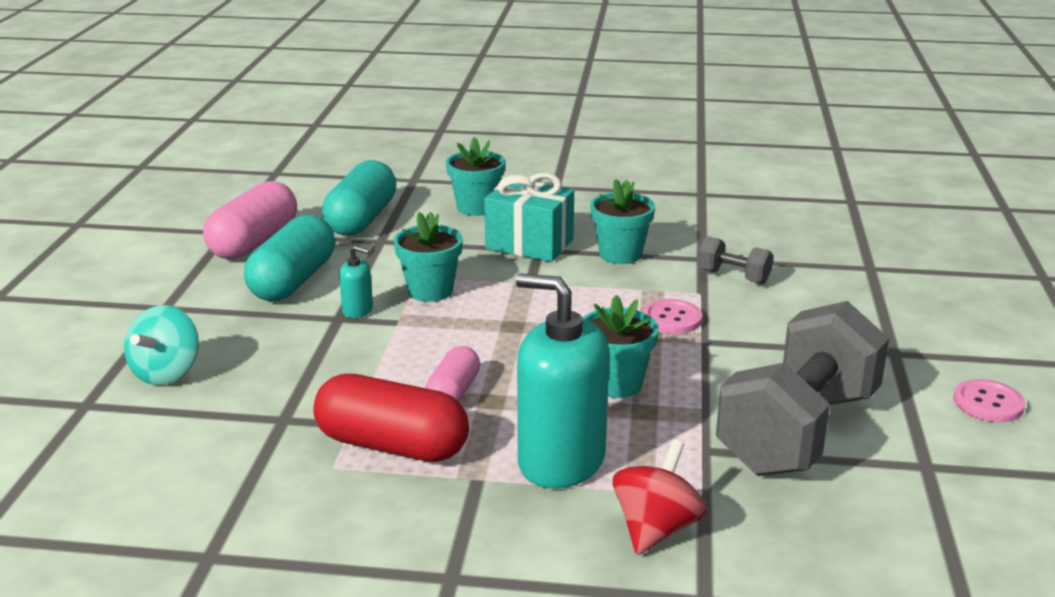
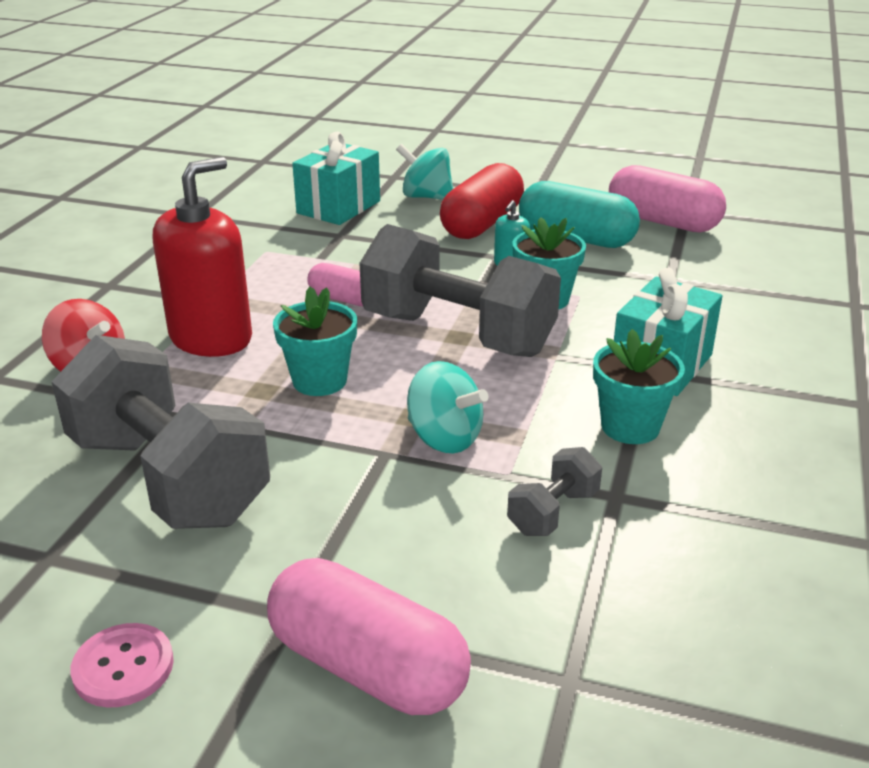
camera: 100 degrees right, 5 degrees up
red capsule [314,374,469,462] -> red capsule moved to [440,163,524,239]
turquoise capsule [322,160,396,236] -> none
turquoise flower pot [446,137,505,216] -> none
turquoise soap dispenser [516,273,609,489] -> red soap dispenser [153,157,252,357]
pink button [643,299,702,334] -> turquoise spinning top [407,361,488,453]
none -> pink capsule [267,558,471,715]
none -> turquoise gift [292,131,380,225]
none -> grey dumbbell [360,224,561,357]

